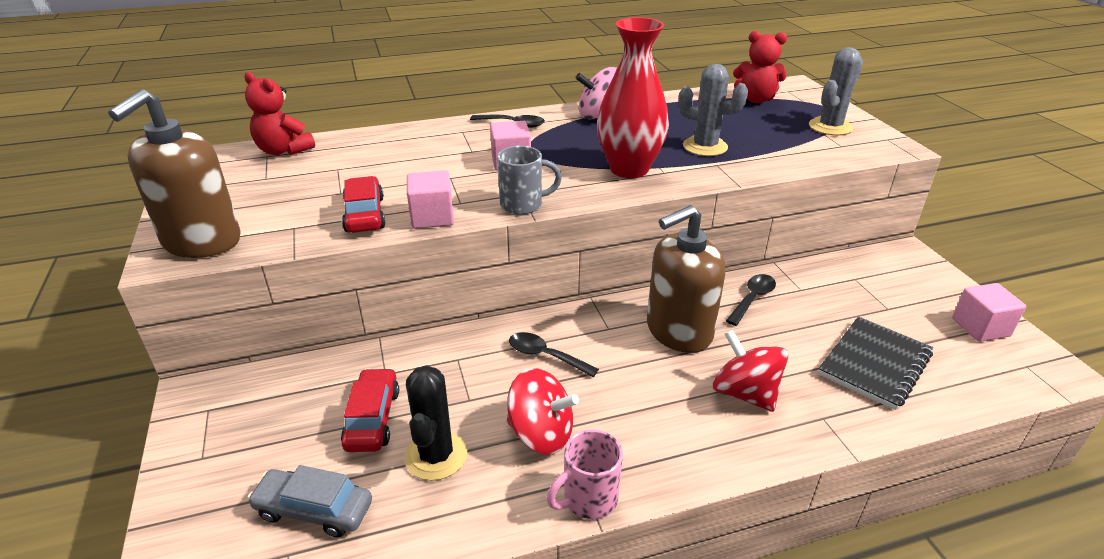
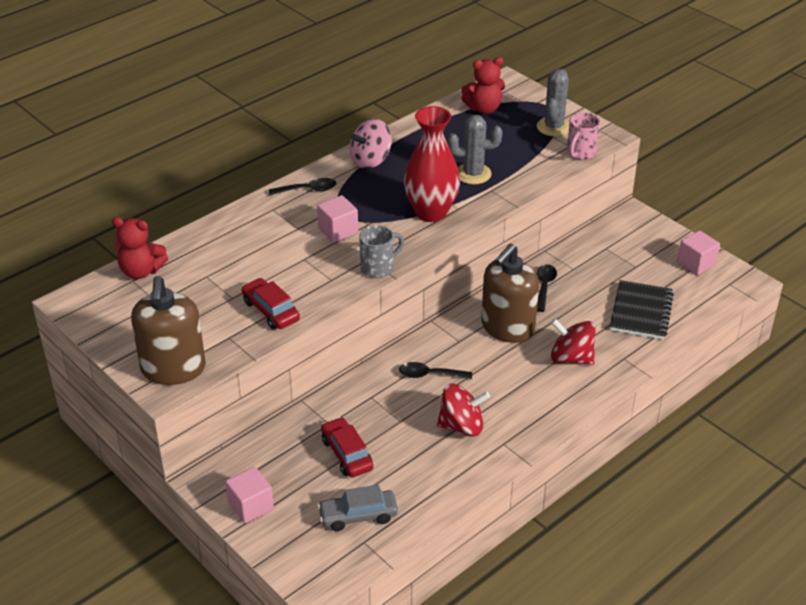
camera: 25 degrees left, 5 degrees up
black cactus [404,365,467,481] -> none
pink cube [407,170,454,229] -> pink cube moved to [225,467,274,523]
pink mug [546,430,623,519] -> pink mug moved to [567,113,600,160]

